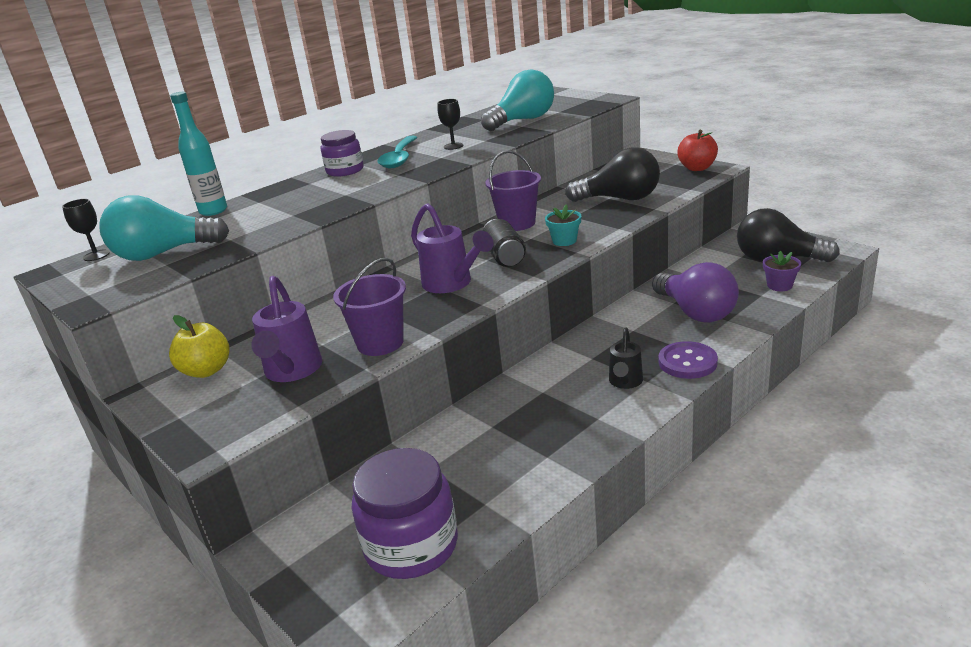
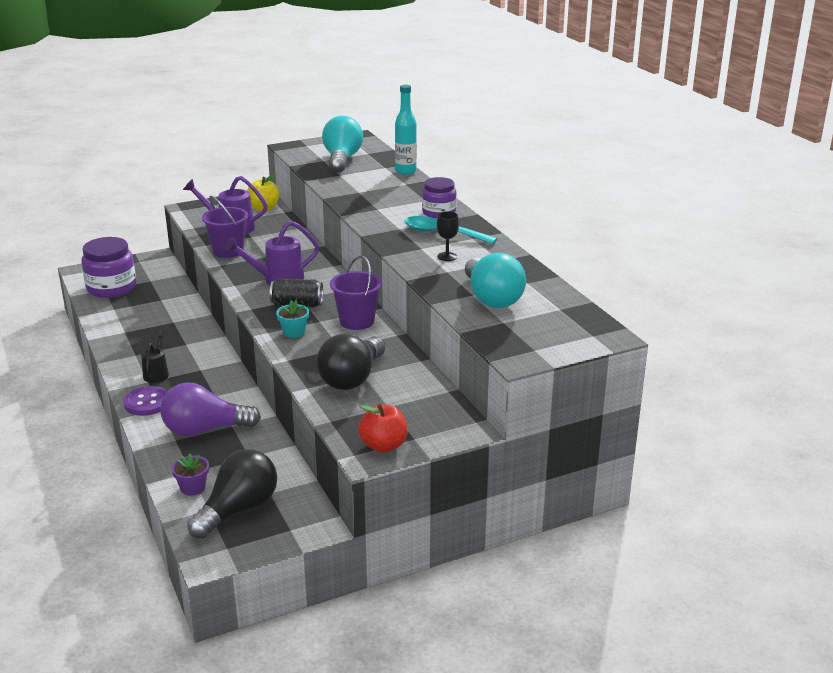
camera: 105 degrees right, 0 degrees up
black goblet [62,199,110,261] -> none
black watering can [609,328,643,389] -> black watering can turned 60 degrees clockwise [141,330,169,383]

